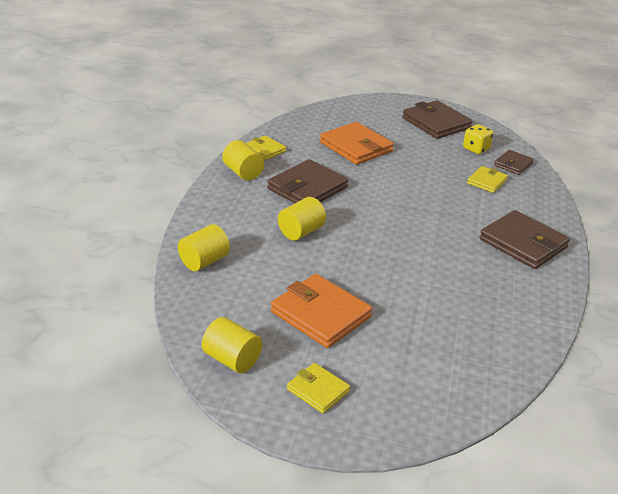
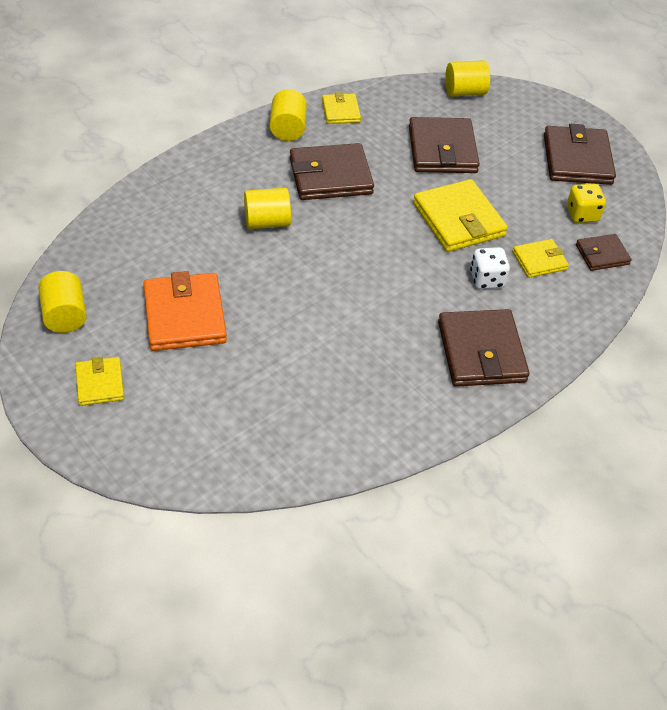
camera: 35 degrees right, 15 degrees up
yellow cylinder [178,224,230,271] -> yellow cylinder moved to [445,60,490,97]
orange wallet [320,122,394,165] -> brown wallet [409,117,480,173]
none -> yellow wallet [413,179,508,252]
none -> white dice [470,247,510,289]

